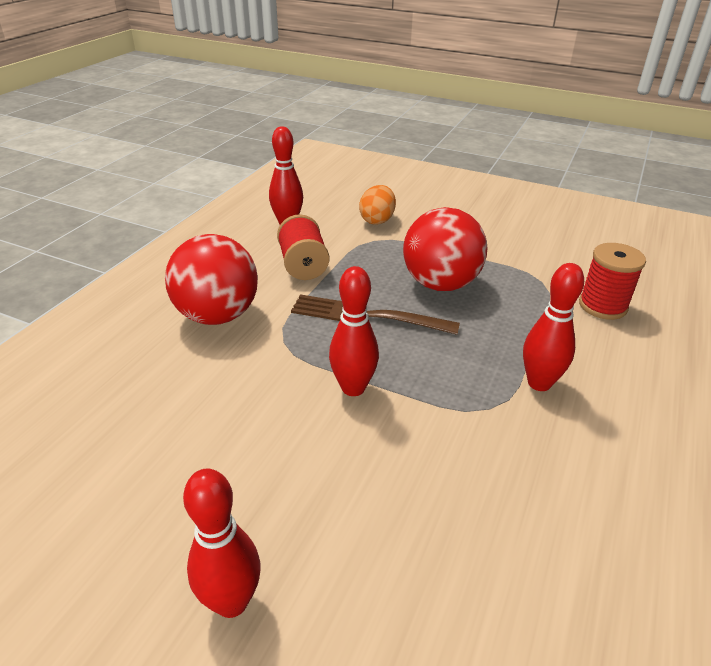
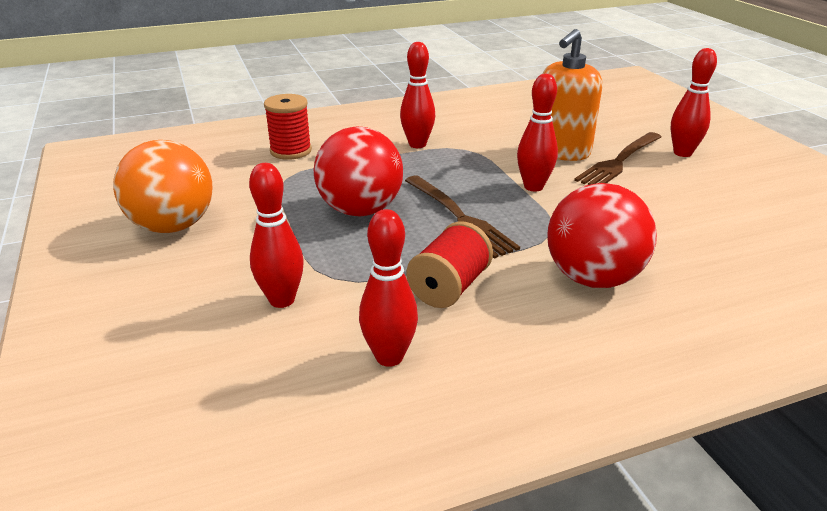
camera: 135 degrees left, 5 degrees down
orange egg [359,185,396,225] -> red bowling pin [249,163,304,308]
none -> orange ball [113,140,212,233]
none -> orange soap dispenser [543,29,603,161]
none -> brown fork [574,132,661,185]

